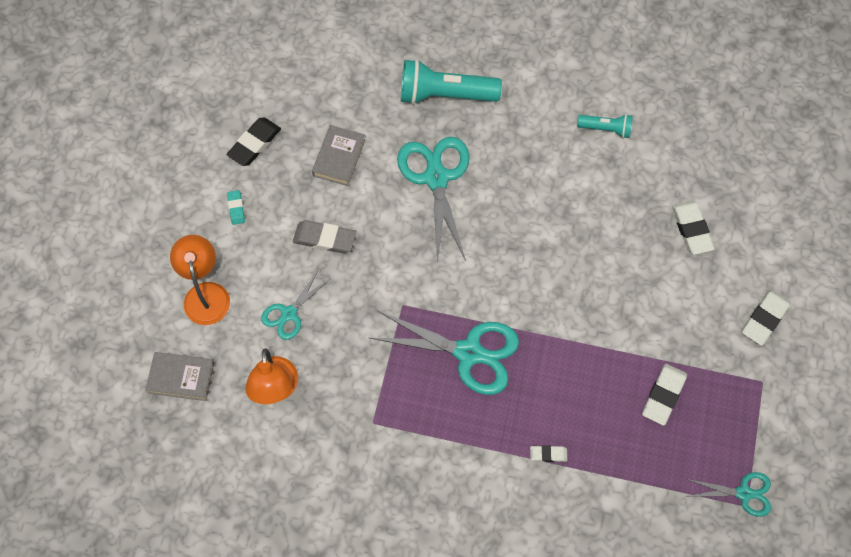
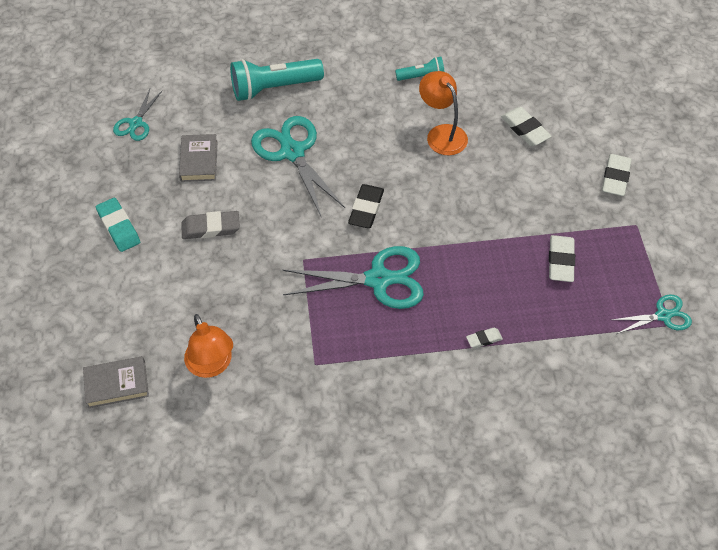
camera: 20 degrees left, 10 degrees down
orange lamp [170,235,230,325] -> orange lamp moved to [419,71,468,155]
black eraser [227,118,281,166] -> black eraser moved to [348,184,384,228]
turquoise eraser [227,190,245,225] -> turquoise eraser [96,198,140,252], size x1.77
turquoise scissors [261,270,331,340] -> turquoise scissors moved to [113,89,162,141]

